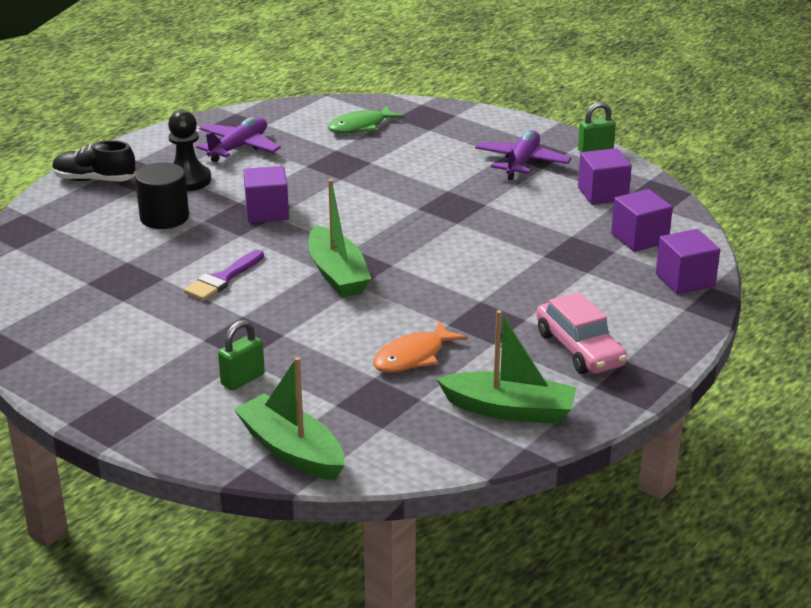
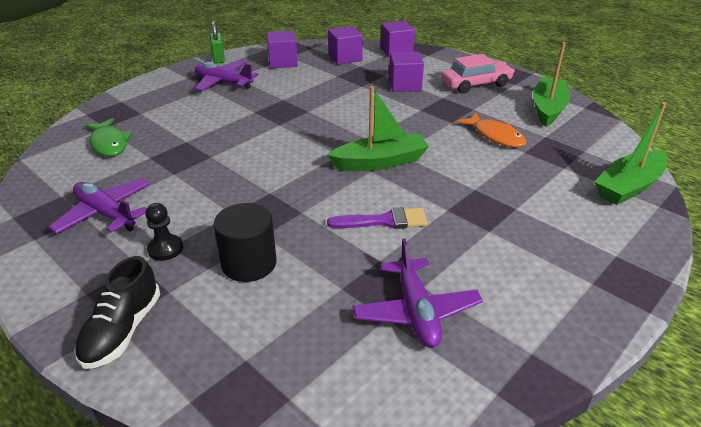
camera: 85 degrees left, 5 degrees up
black pawn [168,110,211,191] -> black pawn [145,203,183,261], size x0.64
purple brush [184,250,264,301] -> purple brush turned 45 degrees counterclockwise [327,207,427,229]
green padlock [218,320,265,390] -> none
purple cube [243,166,289,223] -> purple cube moved to [389,52,424,92]
none -> purple plane [353,238,483,348]

